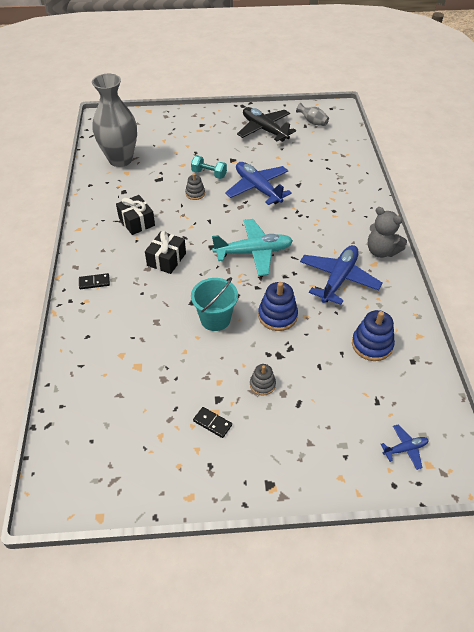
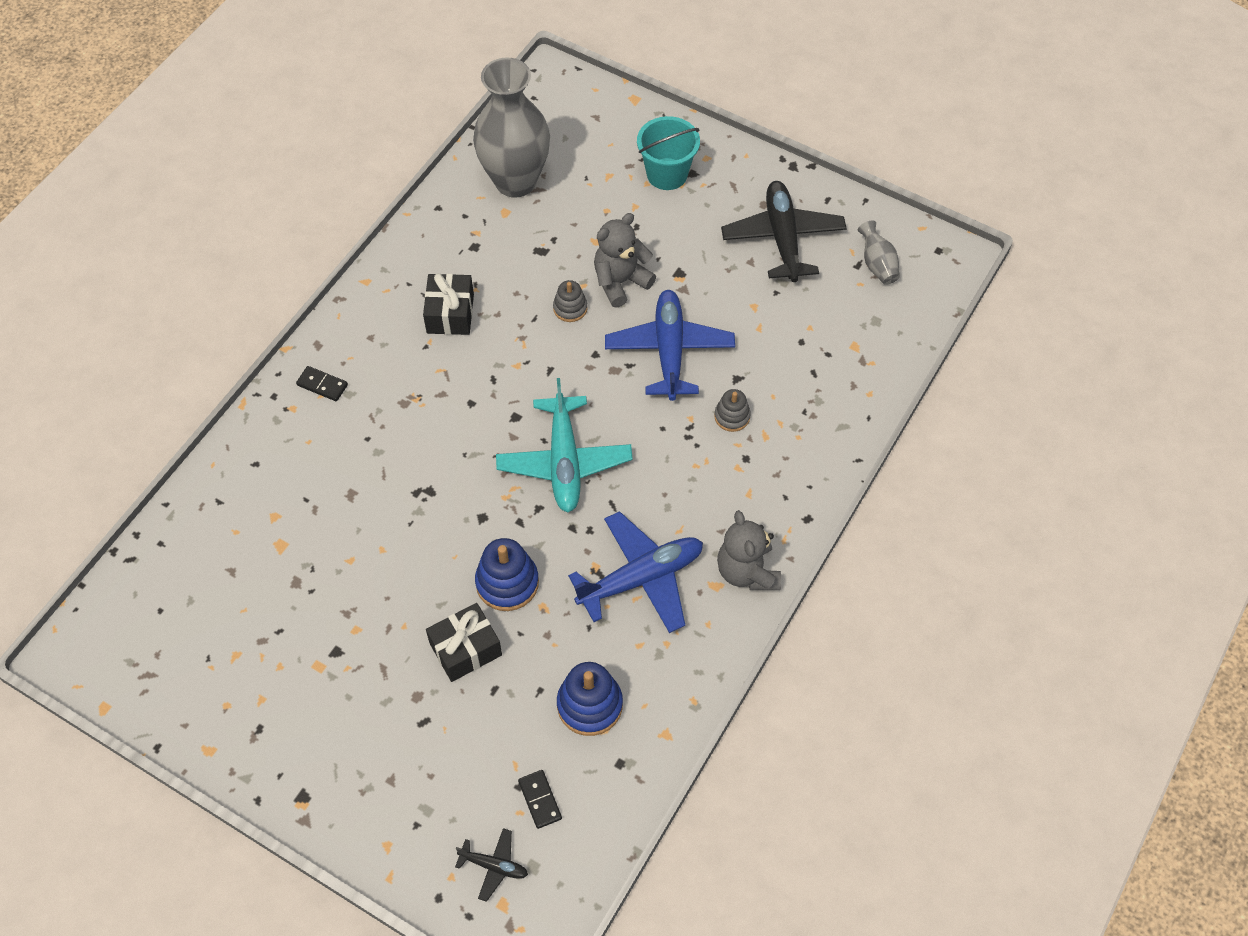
camera: 35 degrees right, 10 degrees up
black gift [145,231,186,274] -> black gift moved to [426,603,502,682]
turquoise dumbbell [191,156,227,179] -> grey teddy bear [594,213,656,308]
turquoise bucket [191,277,238,331] -> turquoise bucket moved to [637,116,700,190]
black domino [193,407,232,438] -> black domino moved to [518,770,562,829]
turquoise plane [212,219,293,276] -> turquoise plane turned 60 degrees clockwise [496,378,633,513]
grey stacking toy [250,364,276,395] -> grey stacking toy moved to [714,389,751,432]
blue plane [381,424,429,470] -> black plane [455,828,528,902]

